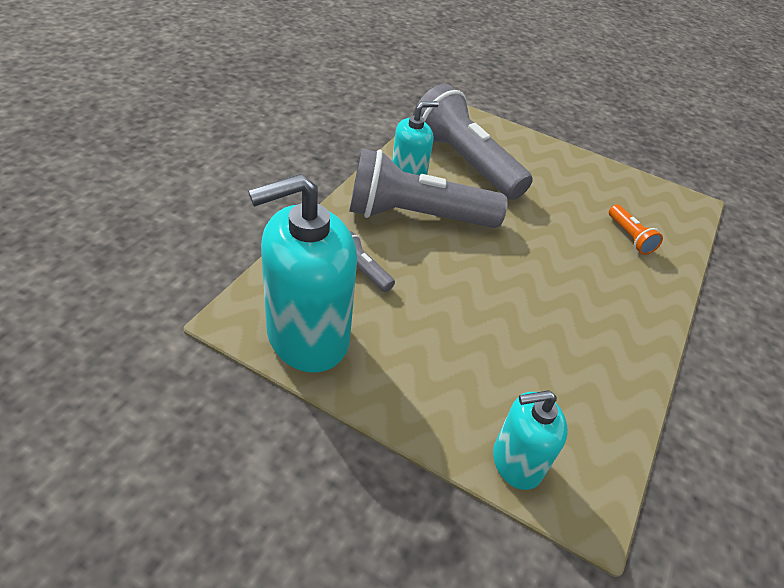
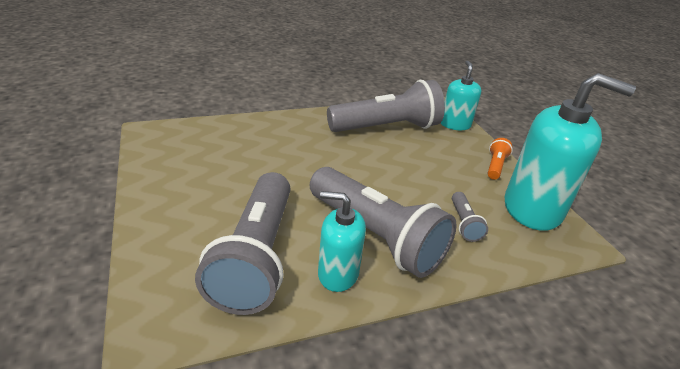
camera: 135 degrees left, 10 degrees down
turquoise soap dispenser [493,390,568,490] -> turquoise soap dispenser turned 120 degrees counterclockwise [441,61,481,130]
orange flashlight [609,204,663,255] -> orange flashlight moved to [488,138,513,180]
none -> grey flashlight [327,80,445,132]

